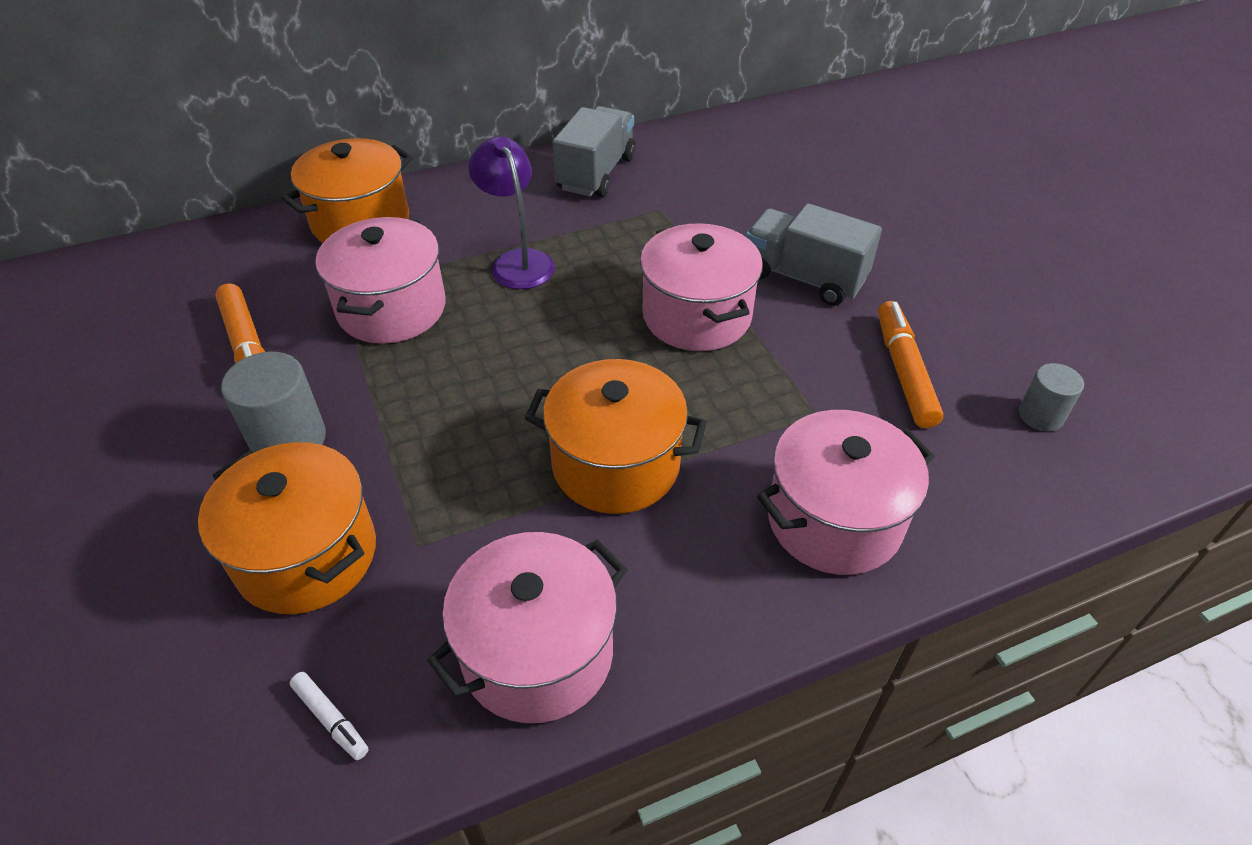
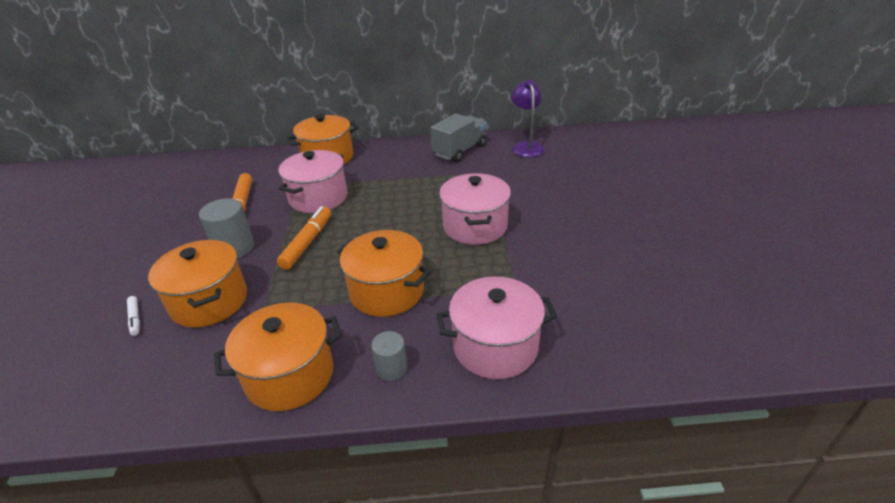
camera: 20 degrees right, 10 degrees down
white marker [290,672,368,760] -> white marker moved to [127,296,140,336]
pink pot [427,532,628,723] -> orange pot [214,303,342,411]
purple lamp [468,136,555,289] -> purple lamp moved to [511,80,545,157]
grey truck [745,203,882,306] -> none
orange marker [878,301,943,428] -> orange marker moved to [277,206,331,270]
grey cylinder [1019,363,1084,431] -> grey cylinder moved to [371,331,407,381]

